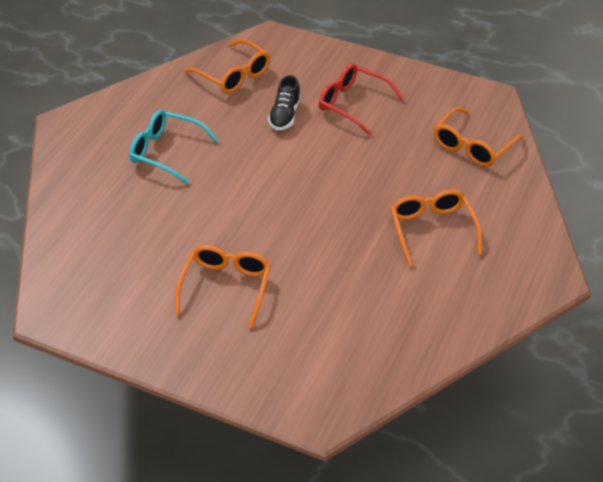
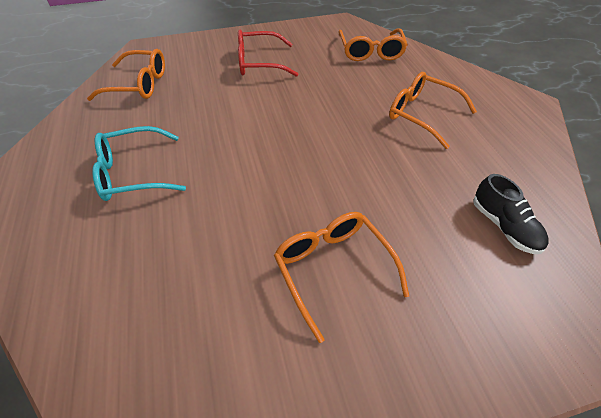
camera: 40 degrees left, 5 degrees up
black shoe [268,75,301,130] -> black shoe moved to [473,174,549,254]

